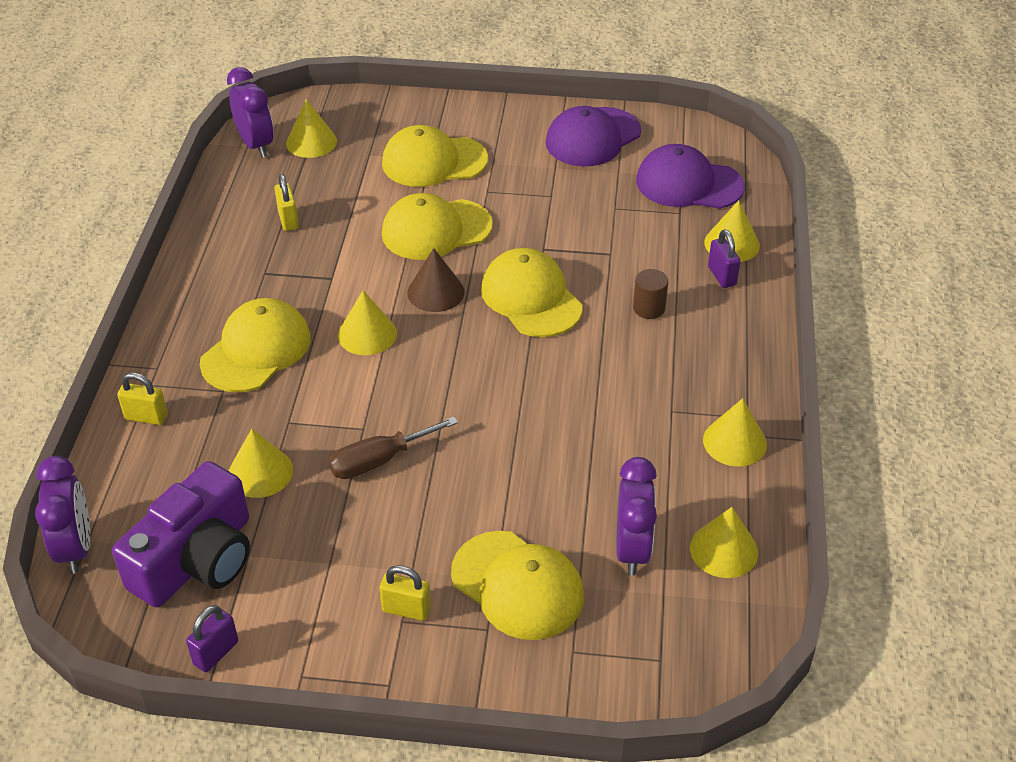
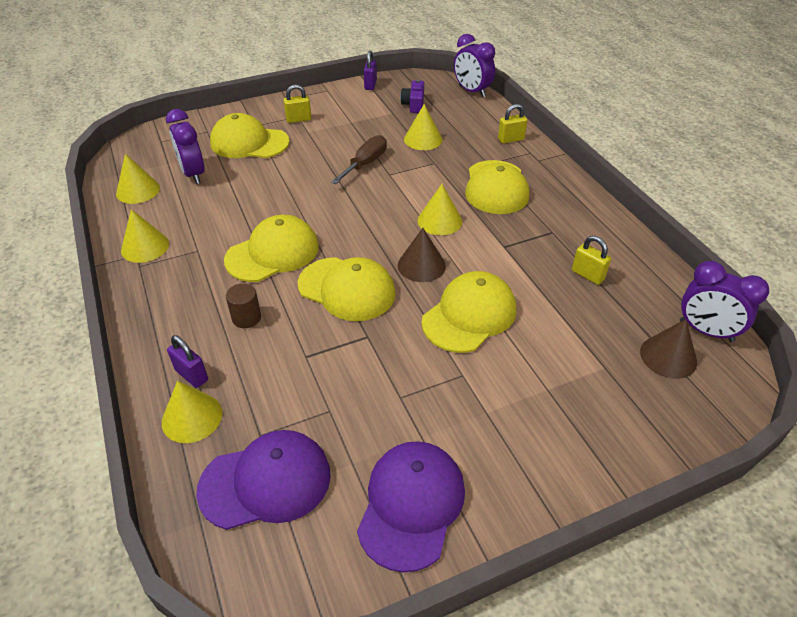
camera: 150 degrees right, 0 degrees up
purple camera [112,461,250,607] -> purple camera [400,79,424,113], size x0.48
yellow cone [286,99,337,158] -> brown cone [640,319,697,379]
yellow cap [382,125,488,187] -> yellow cap moved to [224,215,319,282]

